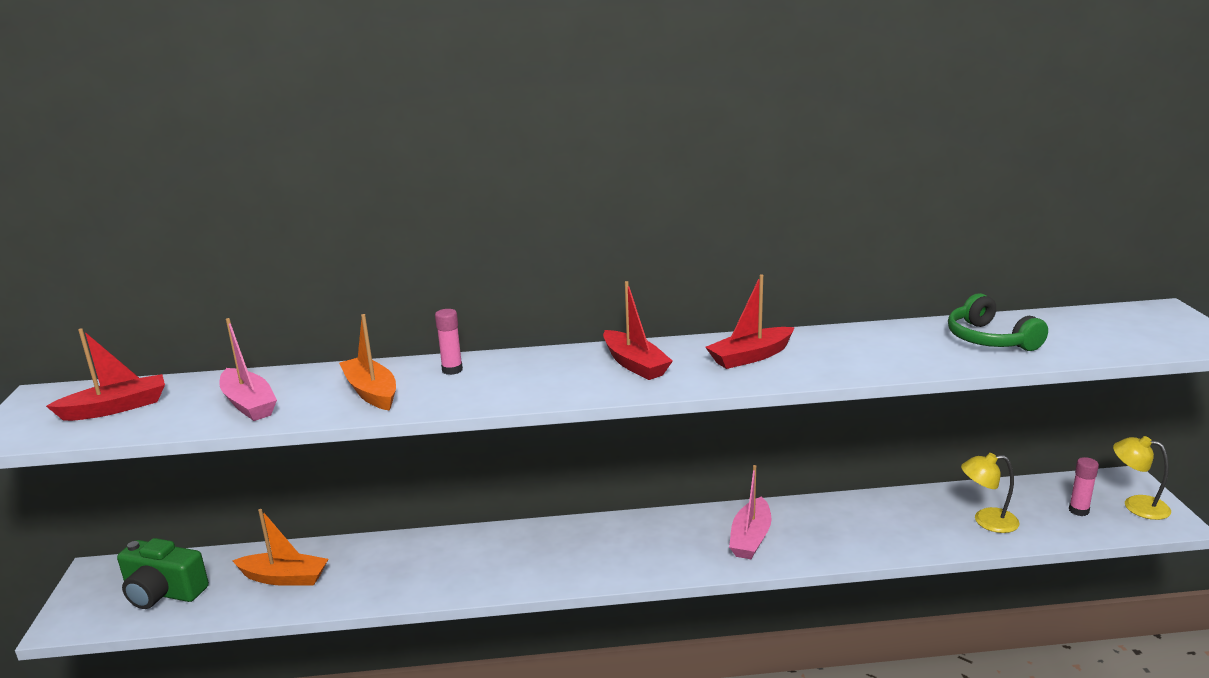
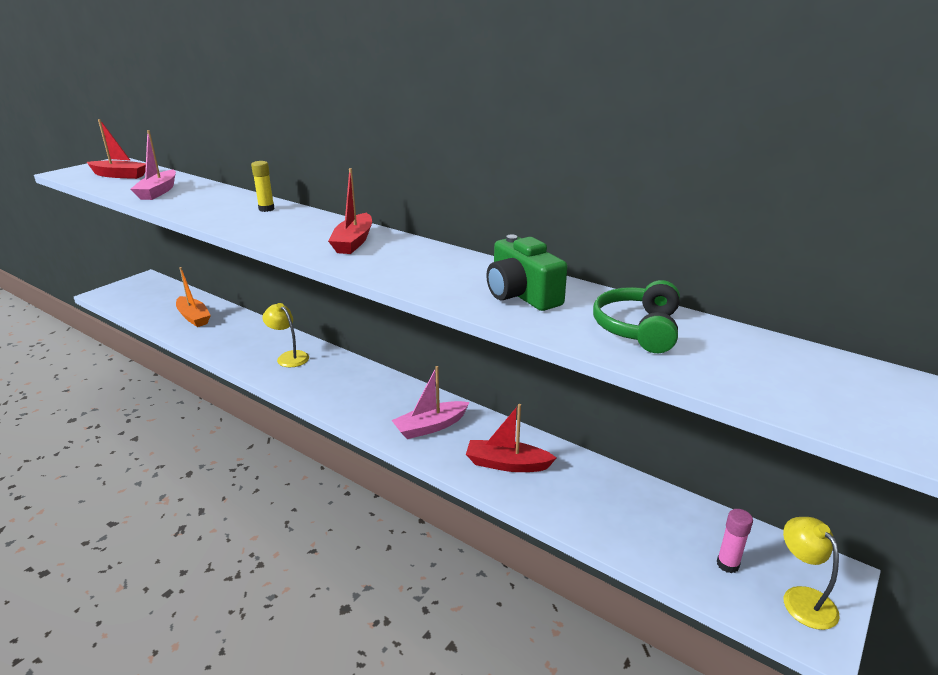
camera: 40 degrees right, 5 degrees up
green camera [117,538,209,609] -> green camera moved to [486,235,567,311]
orange boat [339,314,396,411] -> none
pink glue stick [435,309,463,375] -> yellow glue stick [251,161,275,212]
red boat [705,274,795,369] -> red boat moved to [466,404,556,472]
yellow lamp [961,453,1019,533] -> yellow lamp moved to [263,303,309,367]

